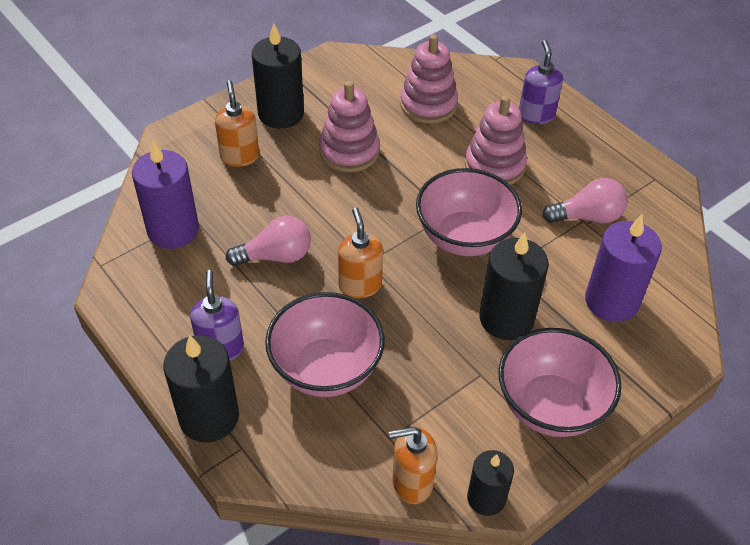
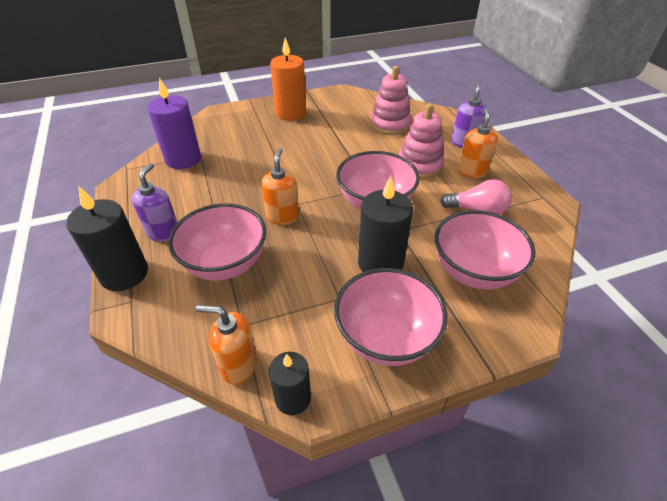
camera: 20 degrees right, 5 degrees down
orange soap dispenser [215,80,259,167] -> orange soap dispenser moved to [458,107,497,178]
pink light bulb [226,216,311,266] -> none
black candle [252,23,304,129] -> orange candle [270,38,306,121]
pink stacking toy [319,81,380,172] -> none
purple candle [585,215,662,322] -> pink bowl [435,210,536,290]

